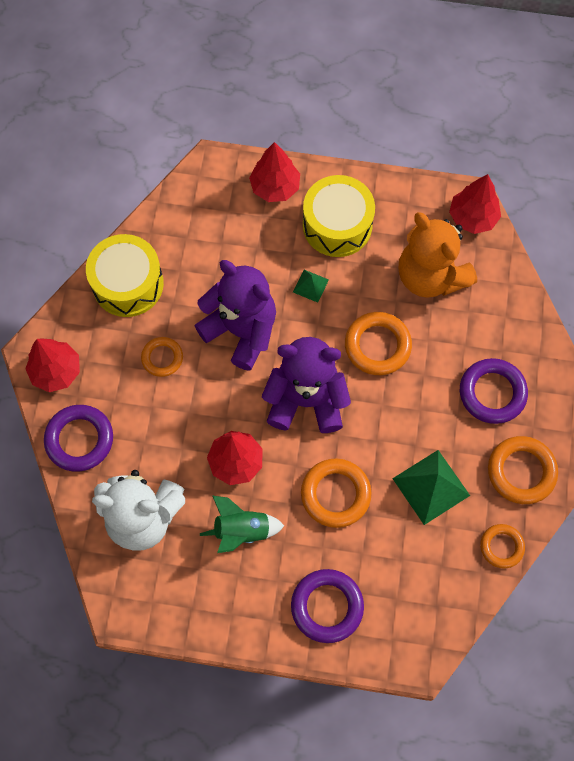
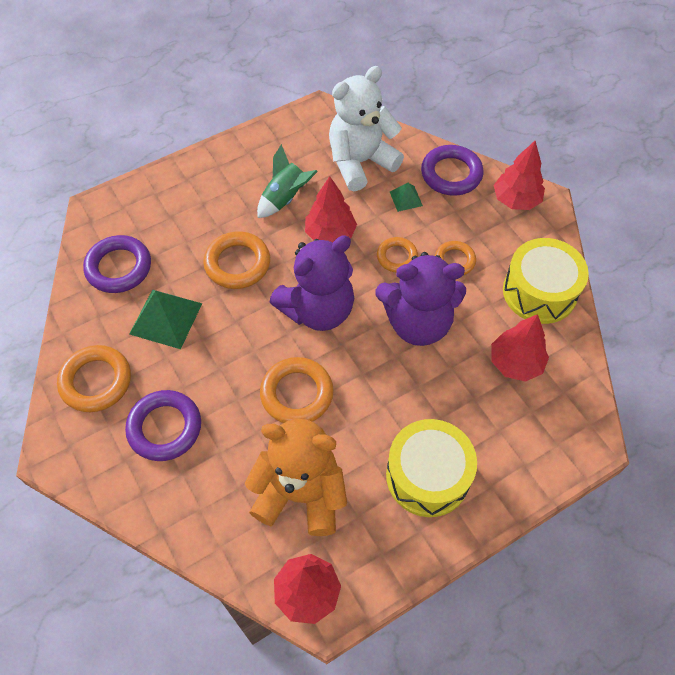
camera: 140 degrees right, 10 degrees down
red tree [249,142,300,202] -> red tree moved to [491,314,549,382]
purple ring [291,569,364,643] -> purple ring moved to [83,235,151,293]
green pyramid [293,270,329,303] -> green pyramid moved to [390,183,423,212]
orange ring [480,524,525,569] -> orange ring moved to [377,237,418,272]

